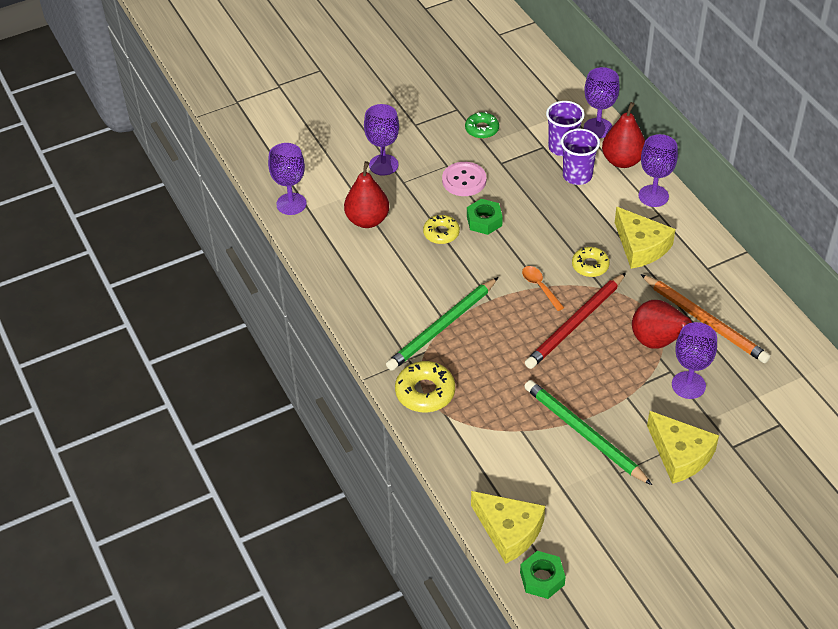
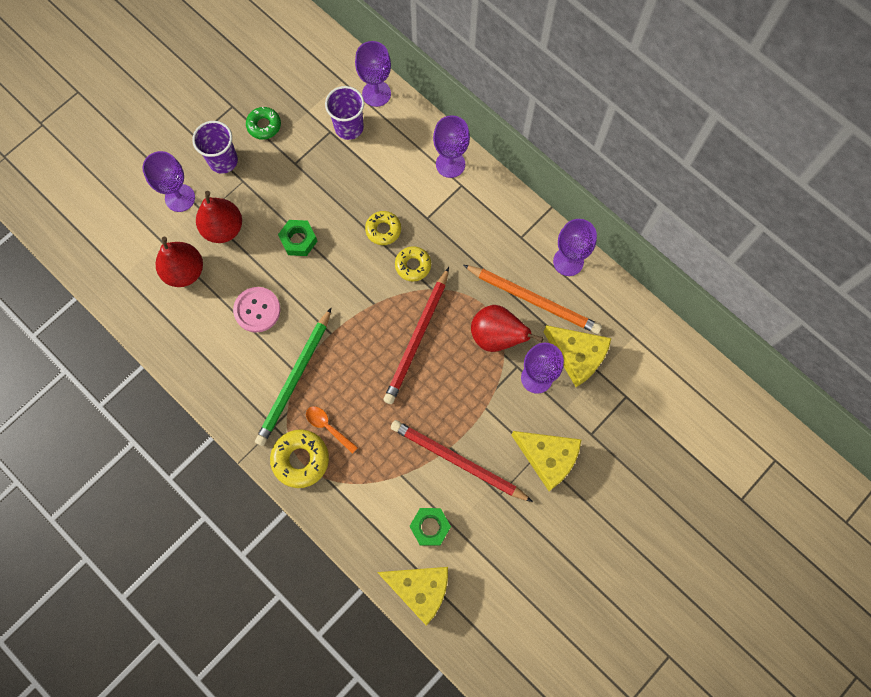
camera: 20 degrees left, 25 degrees up
purple goblet [268,143,307,215] -> purple goblet moved to [553,219,597,276]
yellow donut [423,215,460,244] -> yellow donut moved to [365,211,401,245]
pink button [442,162,486,196] -> pink button moved to [233,287,281,333]
green nut [520,551,566,599] -> green nut moved to [410,508,451,546]
orange spoon [522,266,564,311] -> orange spoon moved to [306,406,358,454]
green pencil [524,380,652,485] -> red pencil [391,420,533,502]
purple cup [561,129,600,185] -> purple cup moved to [192,121,238,174]
red pear [602,102,645,168] -> red pear moved to [196,191,242,243]
yellow cheese [615,207,676,269] -> yellow cheese moved to [544,325,611,387]

